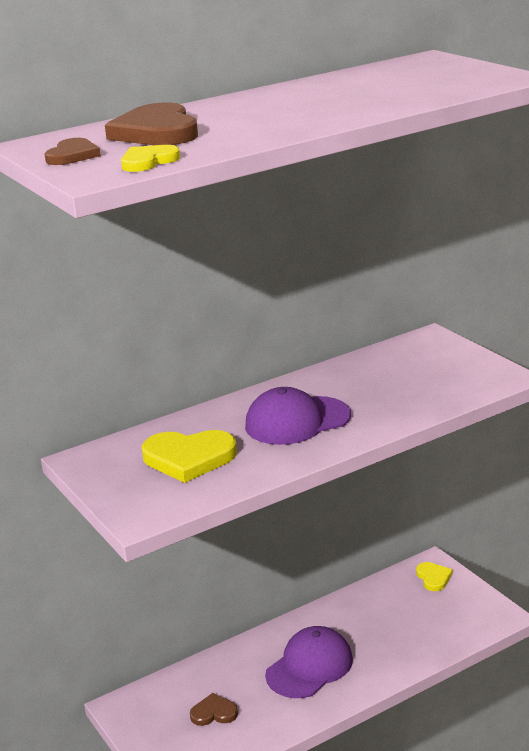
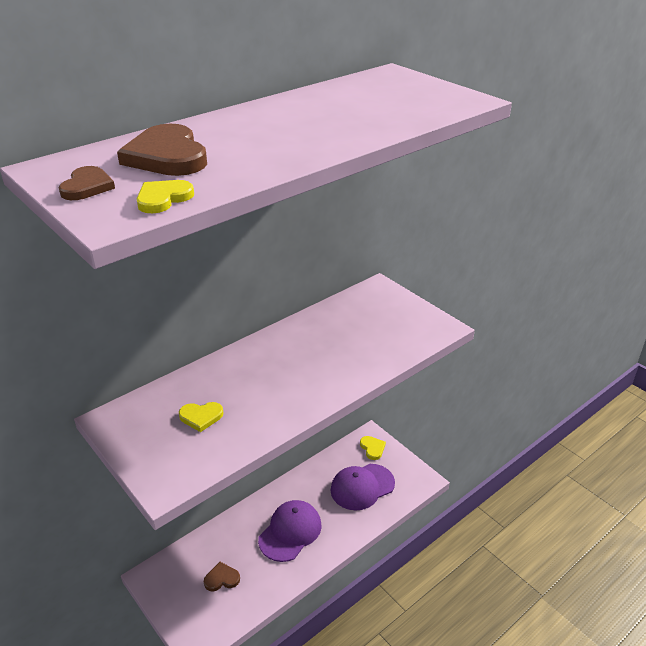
camera: 10 degrees left, 10 degrees up
yellow heart [142,430,237,483] -> yellow heart [179,402,224,432], size x0.56
purple cap [245,387,351,445] -> purple cap moved to [331,464,395,510]

